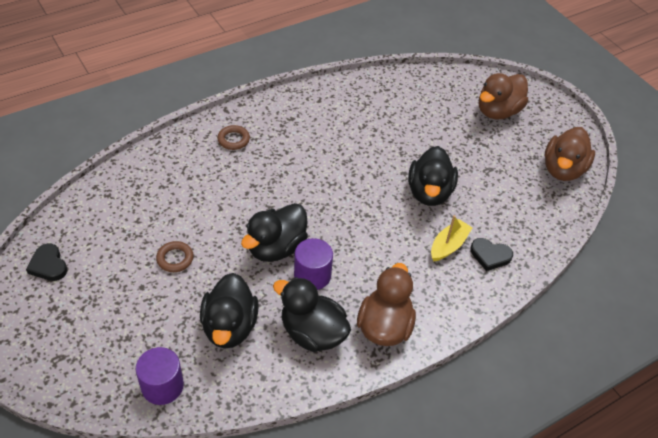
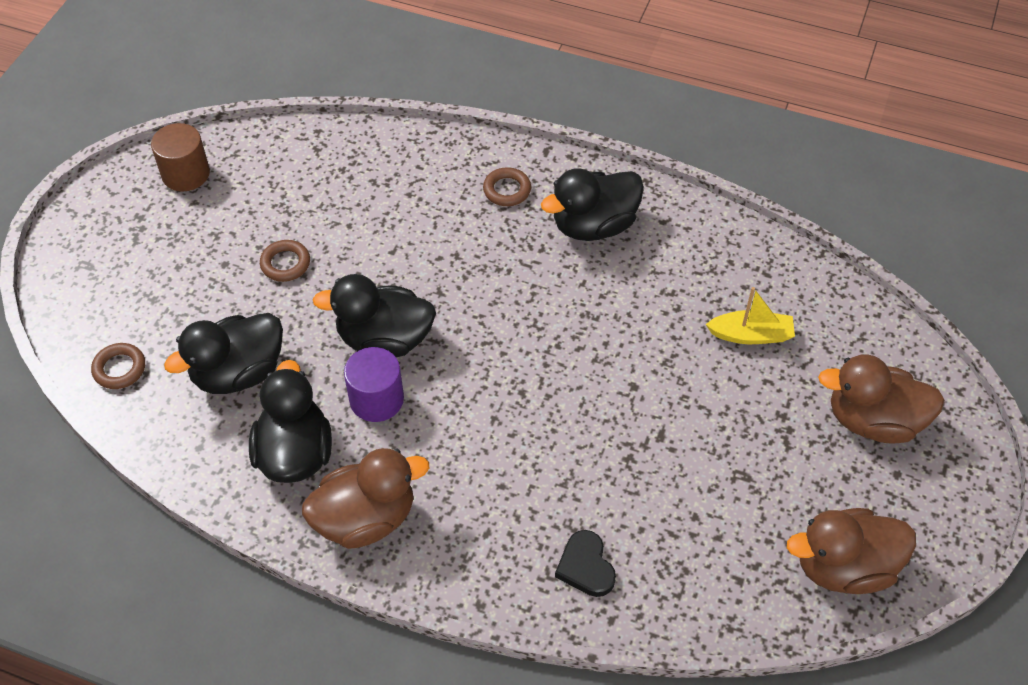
camera: 55 degrees right, 5 degrees up
black heart [26,243,67,281] -> brown cylinder [151,123,210,192]
purple cylinder [136,347,184,405] -> brown ring [91,343,145,389]
black duck [408,146,458,206] -> black duck moved to [541,168,644,241]
yellow boat [431,215,472,261] -> yellow boat moved to [706,287,795,344]

